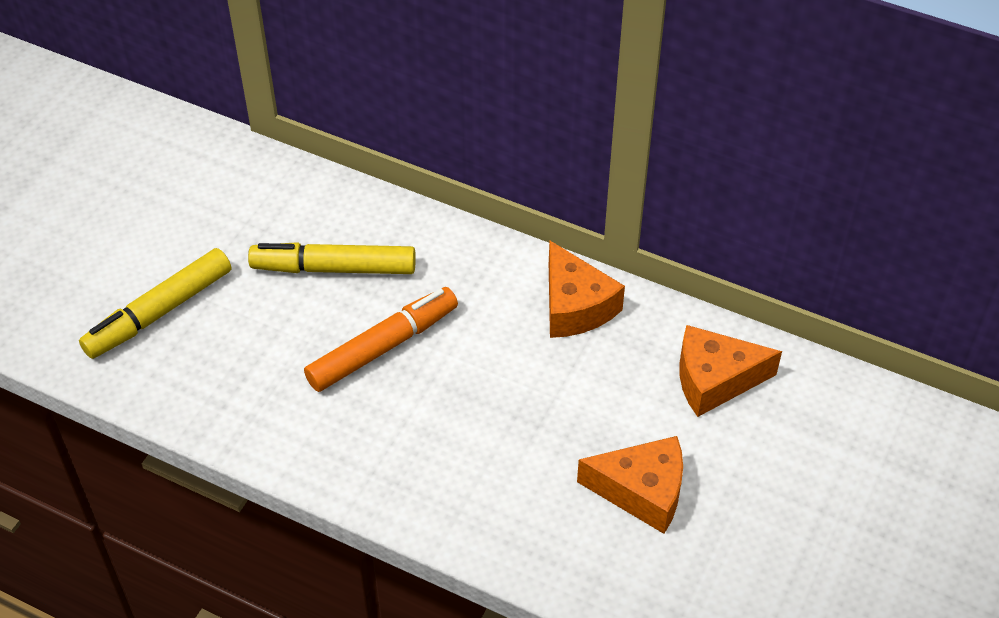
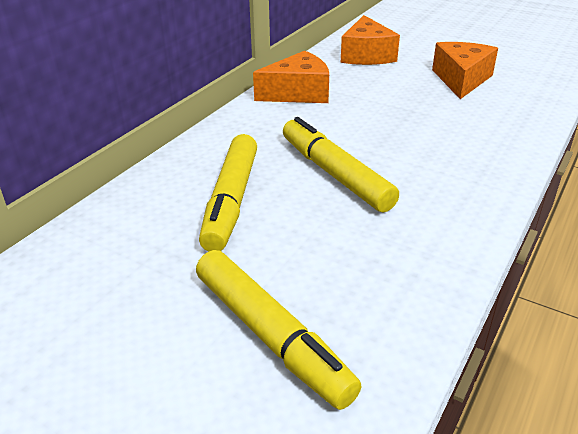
camera: 85 degrees left, 15 degrees down
orange marker [304,287,458,392] -> yellow marker [283,117,399,212]

